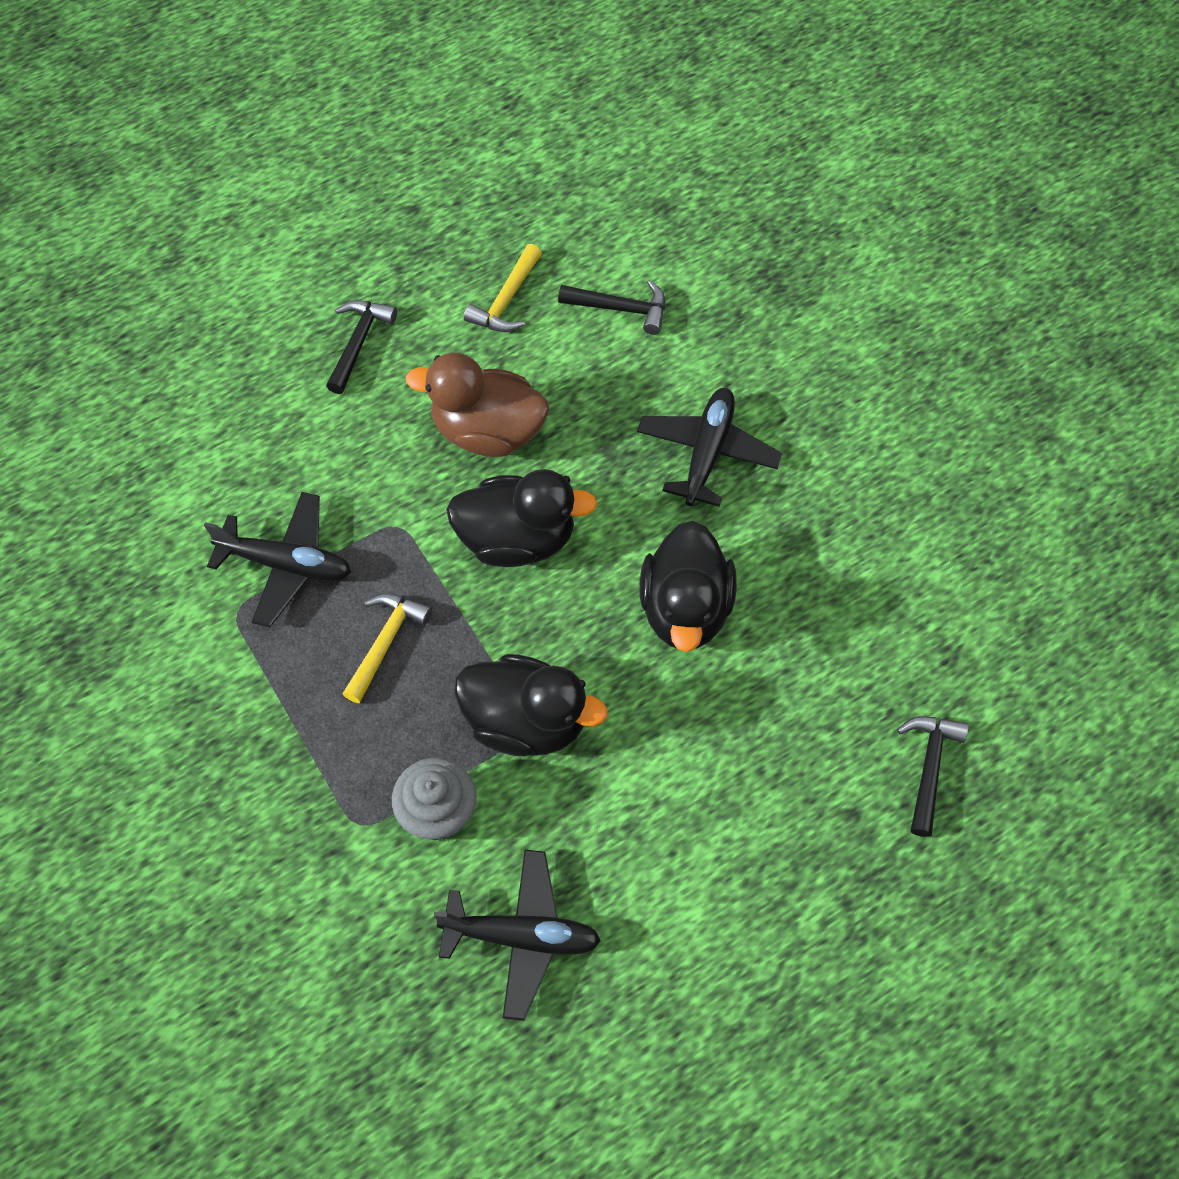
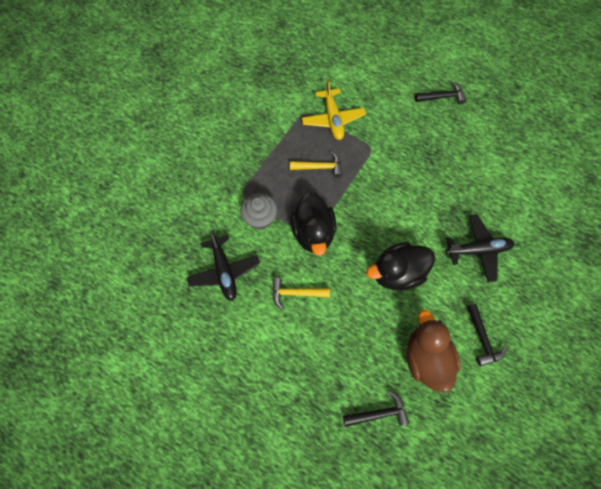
camera: 65 degrees right, 5 degrees up
black plane [204,492,351,627] -> yellow plane [302,79,366,140]
brown duck [406,352,549,457] -> brown duck moved to [406,310,461,392]
black duck [446,469,598,567] -> none
yellow hammer [464,244,542,332] -> yellow hammer moved to [272,278,330,310]
black hammer [558,280,665,335] -> black hammer moved to [467,304,507,366]

